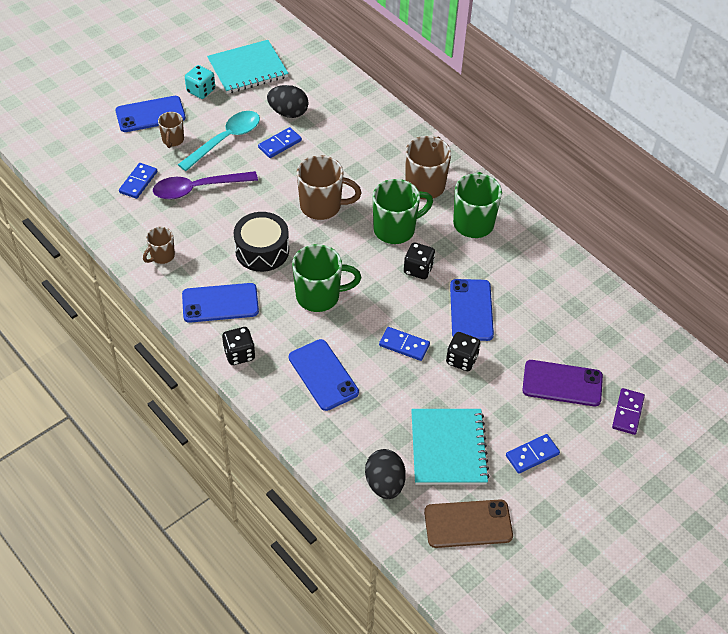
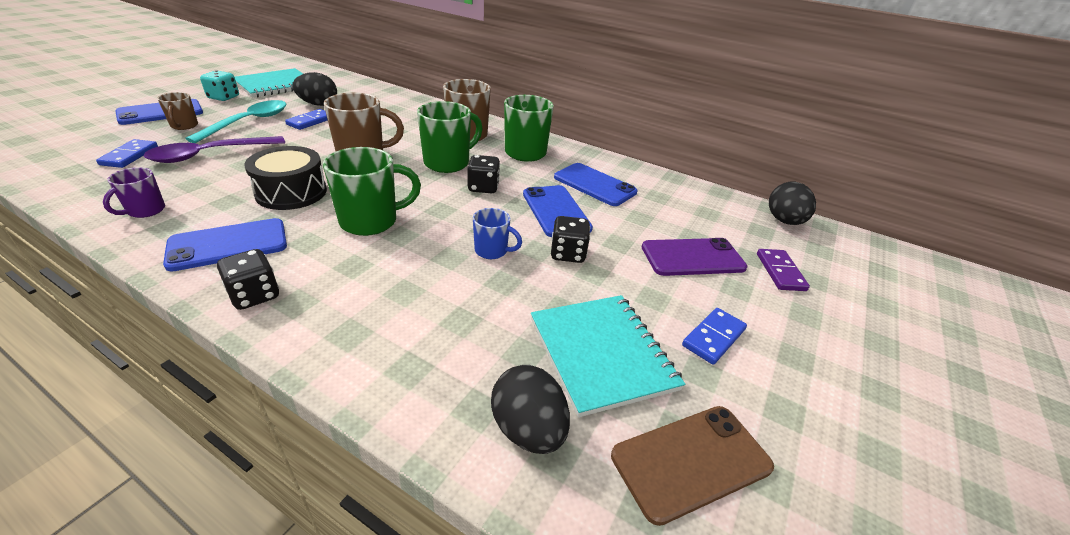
camera: 20 degrees left, 15 degrees down
brown mug [143,227,175,264] -> purple mug [103,167,165,218]
blue phone [289,339,359,411] -> blue phone moved to [554,163,637,206]
blue domino [379,327,430,361] -> blue mug [473,208,522,259]
none -> black egg [769,182,816,225]

